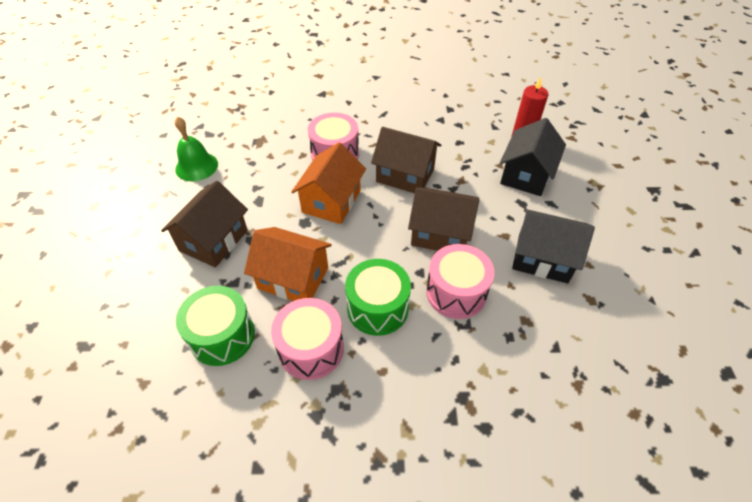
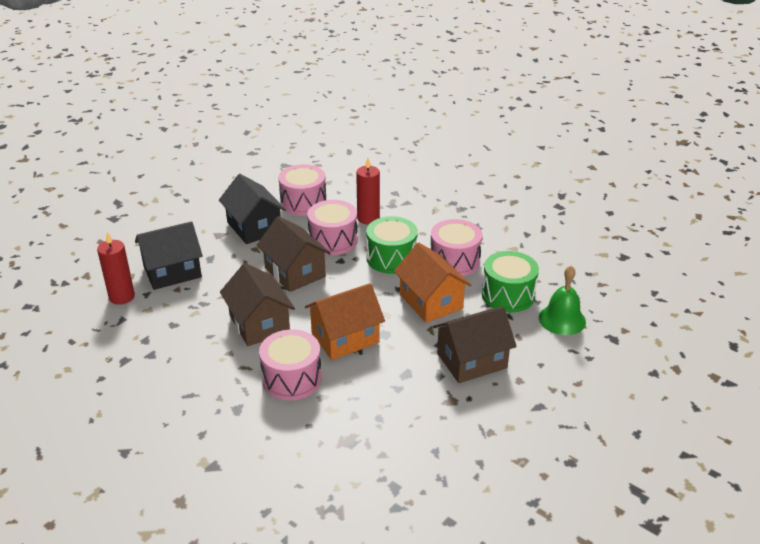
camera: 140 degrees left, 15 degrees down
green bell [175,116,218,182] -> green bell moved to [539,266,586,335]
none -> pink drum [278,164,326,216]
none -> red candle [356,158,380,224]

